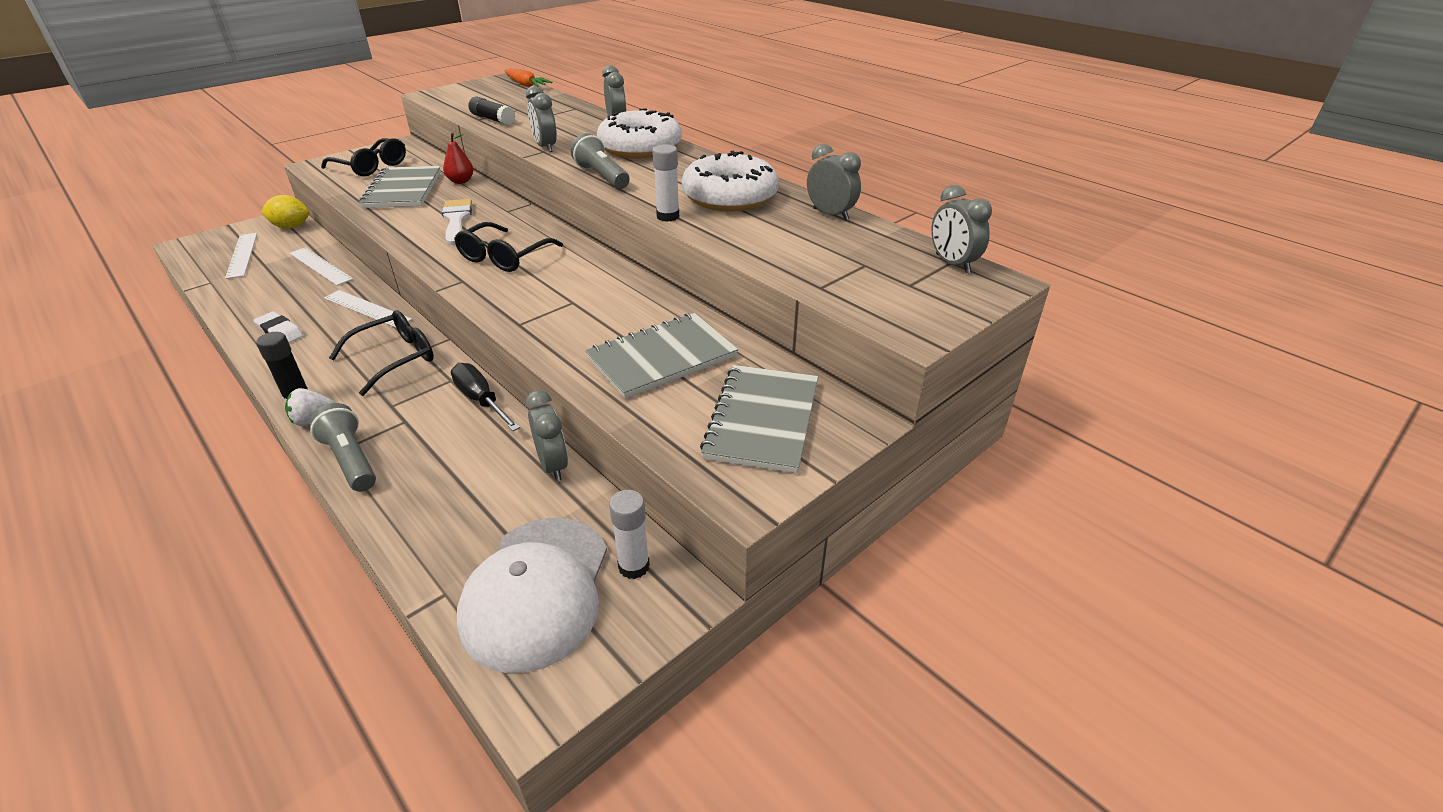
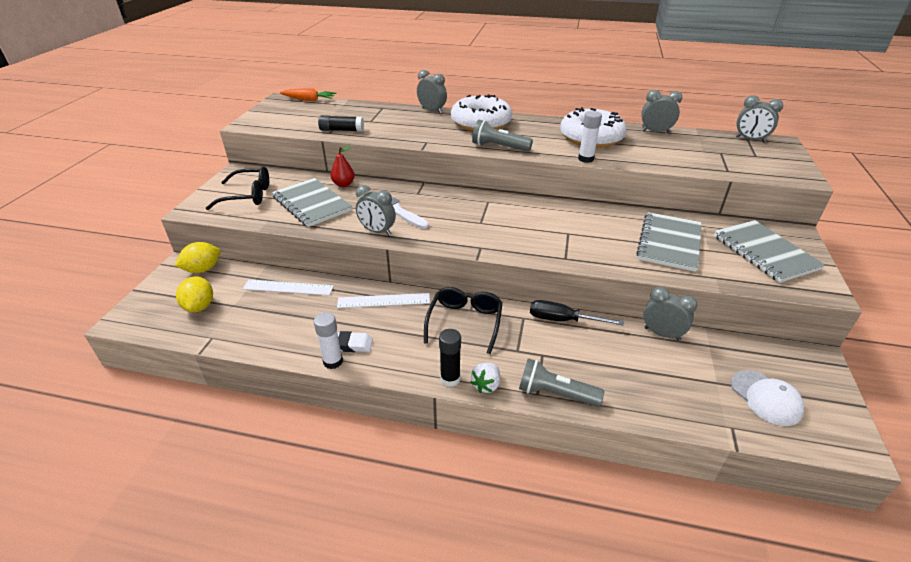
camera: 35 degrees left, 0 degrees up
white ruler [225,233,257,279] -> yellow lemon [176,277,213,312]
black glasses [454,222,563,272] -> none
white cap [457,518,607,673] -> white cap [731,370,804,426], size x0.59
grey clock [526,86,557,152] -> grey clock moved to [356,185,396,235]
white glue stick [609,490,650,579] -> white glue stick moved to [314,312,343,369]

